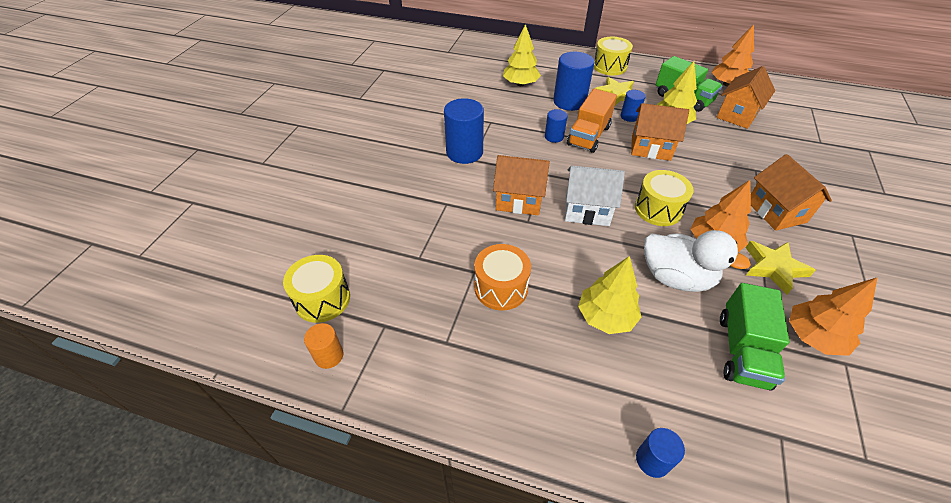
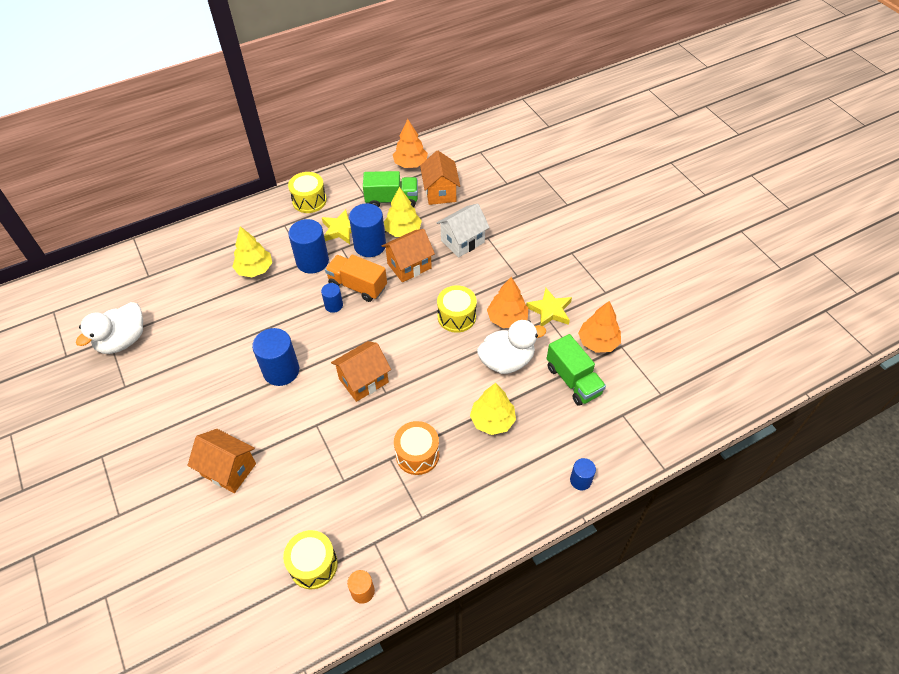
camera: 45 degrees left, 5 degrees up
white house [565,166,625,226] -> white house moved to [437,203,490,258]
orange truck [567,89,617,153] -> orange truck turned 135 degrees clockwise [325,255,387,302]
blue cylinder [621,90,646,122] -> blue cylinder [349,203,386,257], size x1.86
orange house [751,154,832,231] -> orange house moved to [187,429,256,493]
none -> white duck [76,302,143,354]

